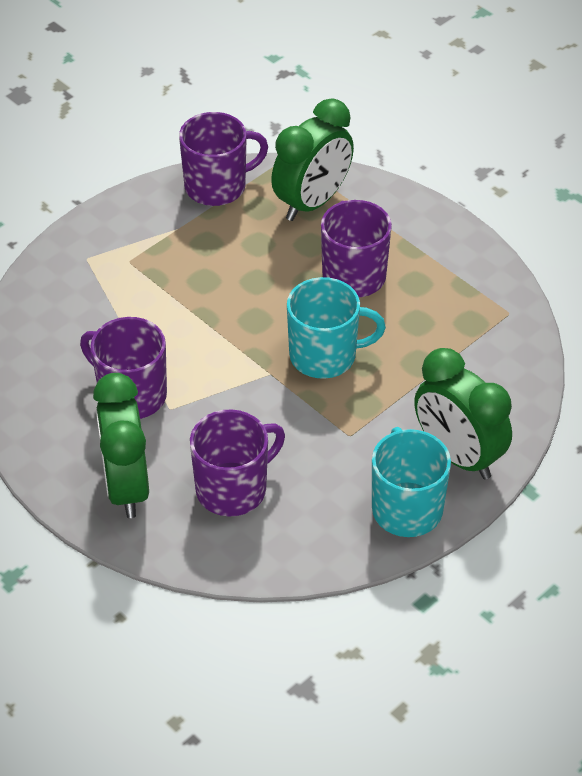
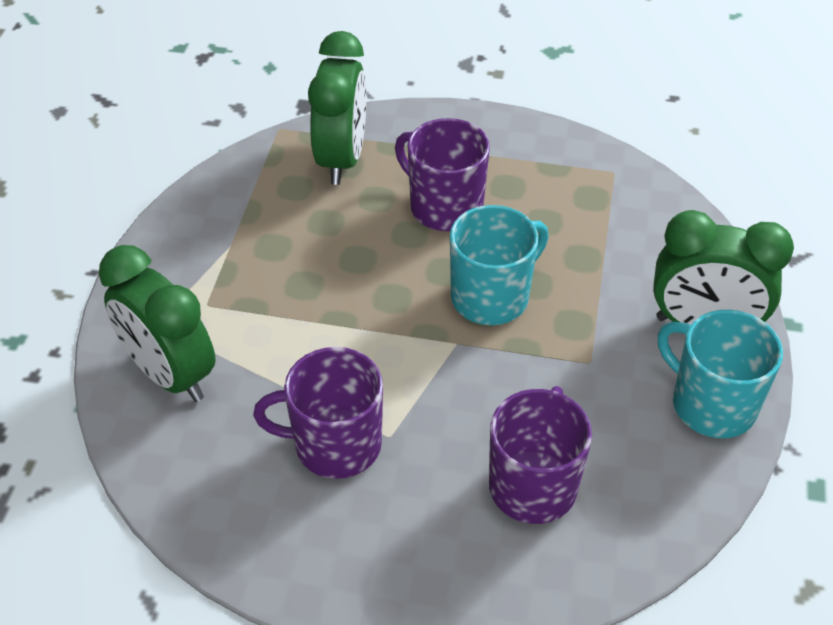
camera: 35 degrees left, 0 degrees up
green clock [93,373,149,518] -> green clock moved to [99,245,216,402]
purple mug [179,112,268,206] -> none

